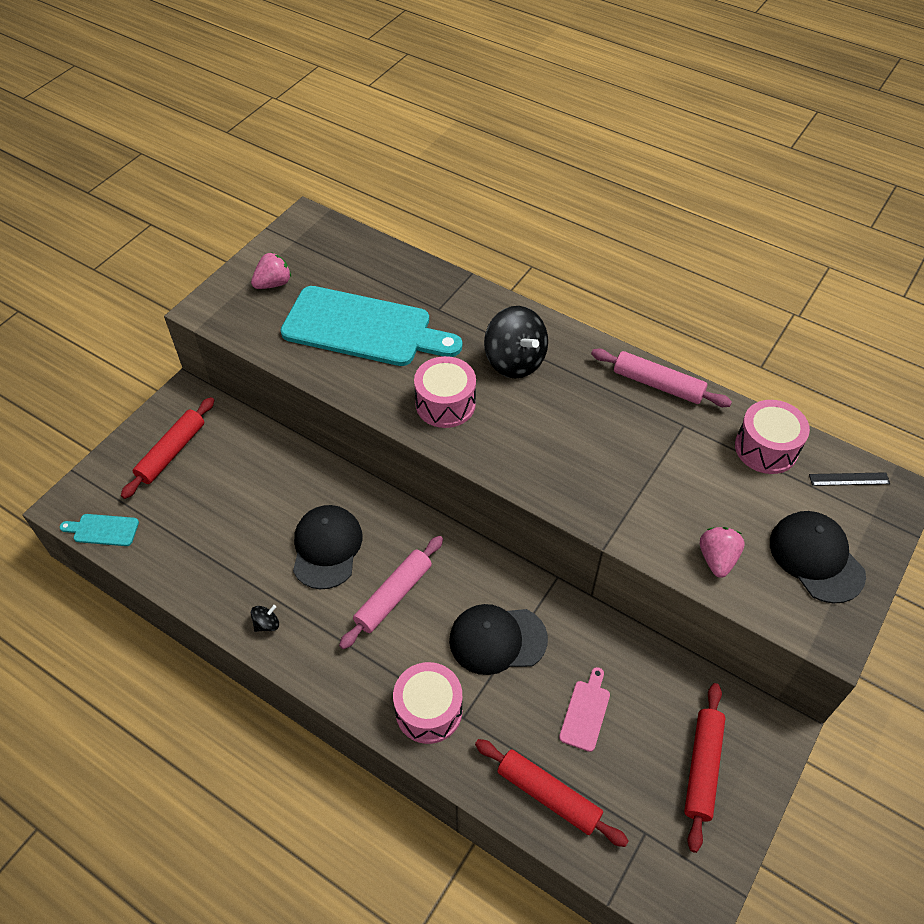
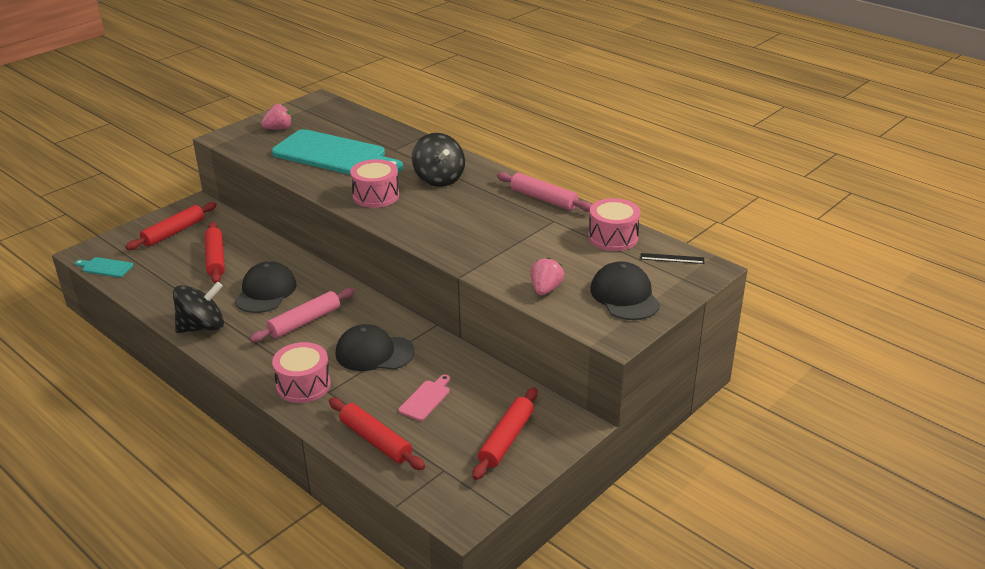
camera: 10 degrees right, 20 degrees down
black spinning top [251,605,279,632] -> black spinning top [173,282,224,333], size x2.36
none -> red rolling pin [204,222,225,284]

